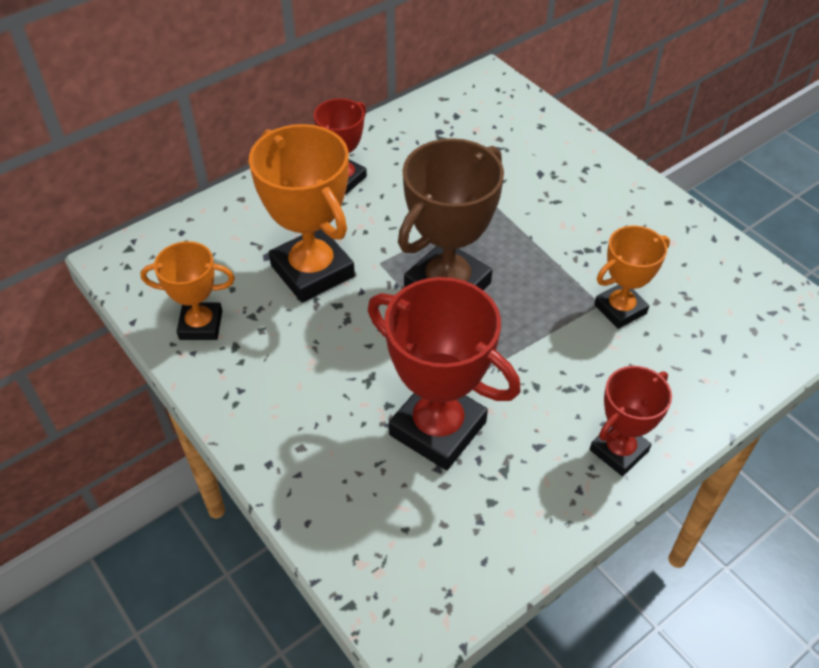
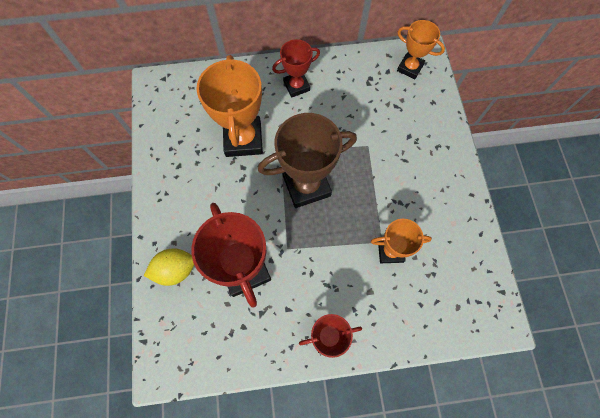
camera: 30 degrees right, 20 degrees up
orange trophy [140,241,235,340] -> orange trophy moved to [397,20,445,79]
none -> yellow lemon [144,248,194,286]

